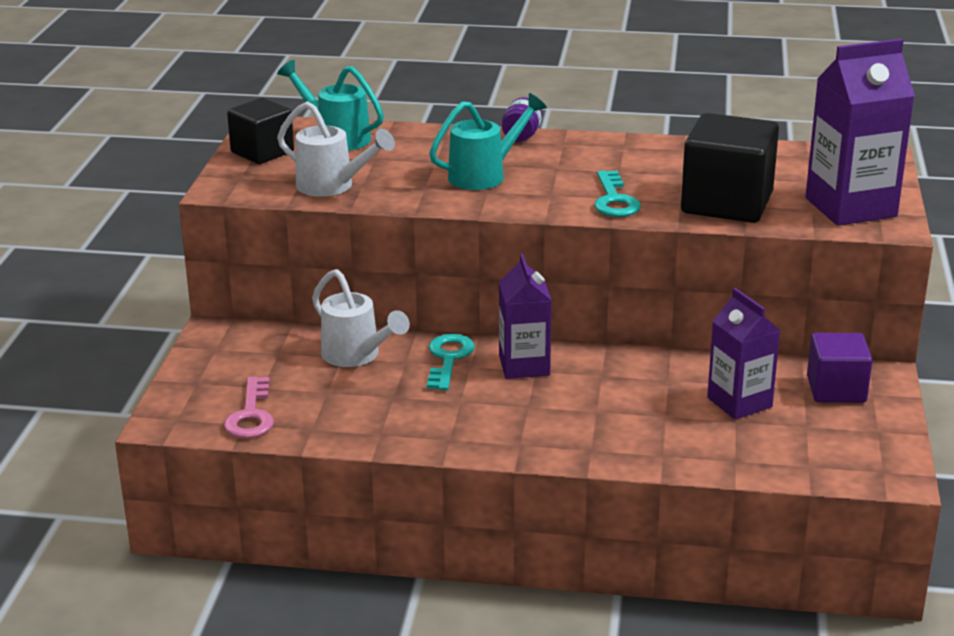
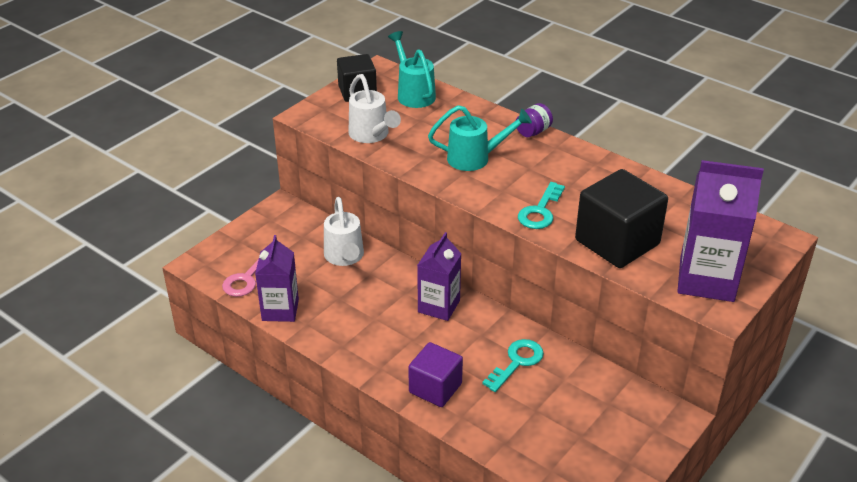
camera: 30 degrees right, 10 degrees up
turquoise key [427,334,475,391] -> turquoise key moved to [482,339,544,392]
purple carton [707,288,781,419] -> purple carton moved to [255,235,299,322]
purple cube [807,333,873,403] -> purple cube moved to [408,342,463,407]

